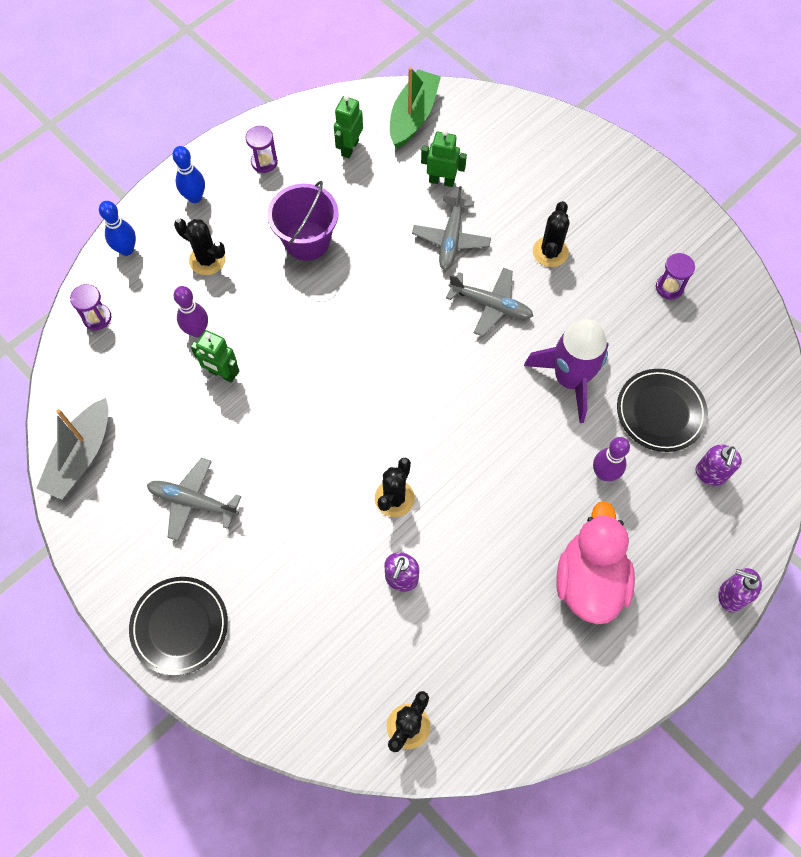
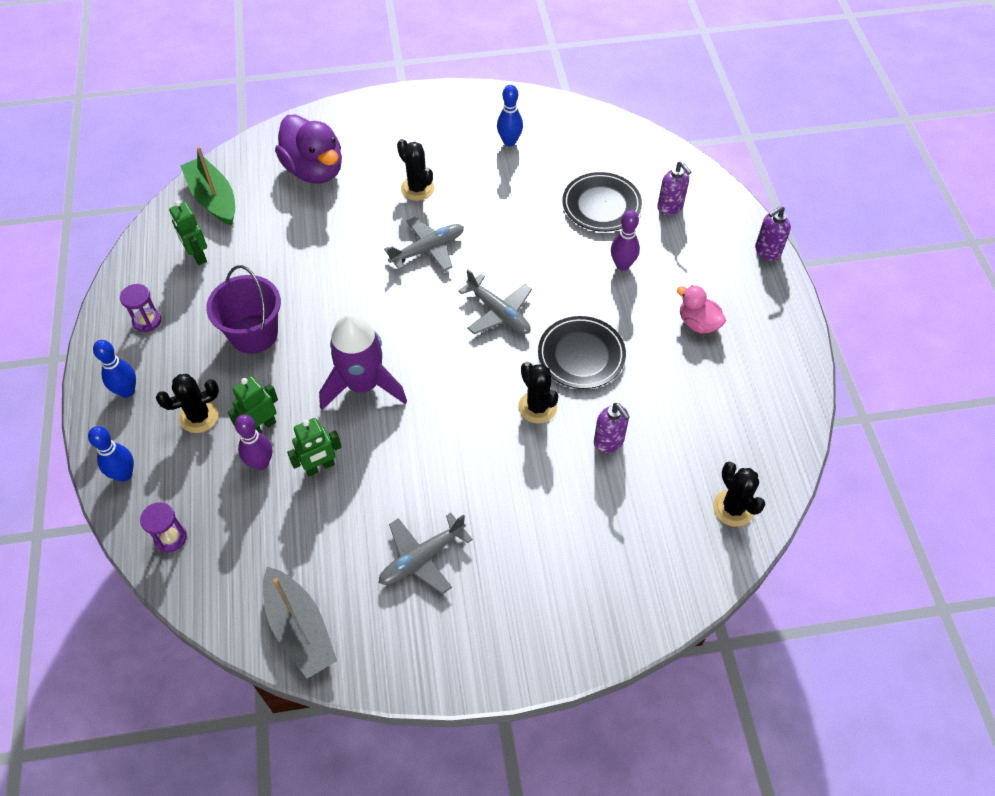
camera: 55 degrees left, 10 degrees down
black plate [129,577,228,676] -> black plate moved to [538,316,626,389]
grey plane [412,186,491,270] -> grey plane moved to [458,269,532,334]
green robot [421,130,467,187] -> green robot moved to [228,376,278,433]
purple rocket [524,319,609,423] -> purple rocket moved to [319,313,407,410]
pink duck [556,501,635,624] -> pink duck [677,285,726,333], size x0.55
purple hourglass [656,253,695,300] -> blue bowling pin [497,85,523,146]
none -> purple duck [275,114,342,183]

